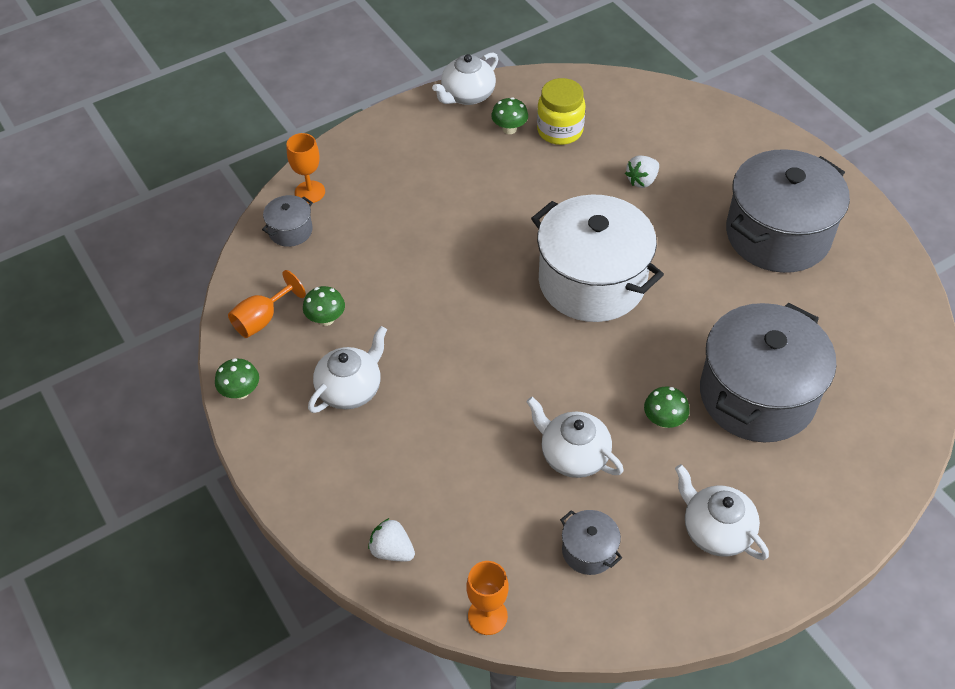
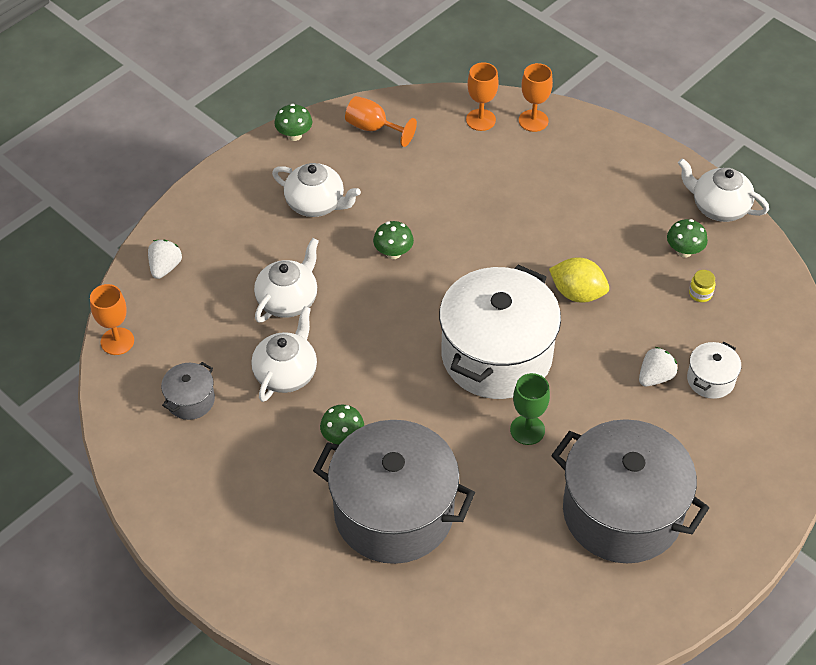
camera: 75 degrees right, 0 degrees up
grey pot [262,195,313,247] -> orange goblet [466,62,499,131]
green mushroom [303,286,345,326] -> green mushroom moved to [373,221,414,259]
yellow jar [537,78,586,145] -> yellow jar [689,270,715,302], size x0.46
white strawberry [625,155,659,188] -> white strawberry turned 105 degrees clockwise [639,347,678,387]
white teapot [675,464,769,560] -> white teapot moved to [254,238,319,323]
none -> green goblet [510,373,550,445]
none -> yellow lemon [549,257,609,303]
none -> white pot [687,342,741,399]

